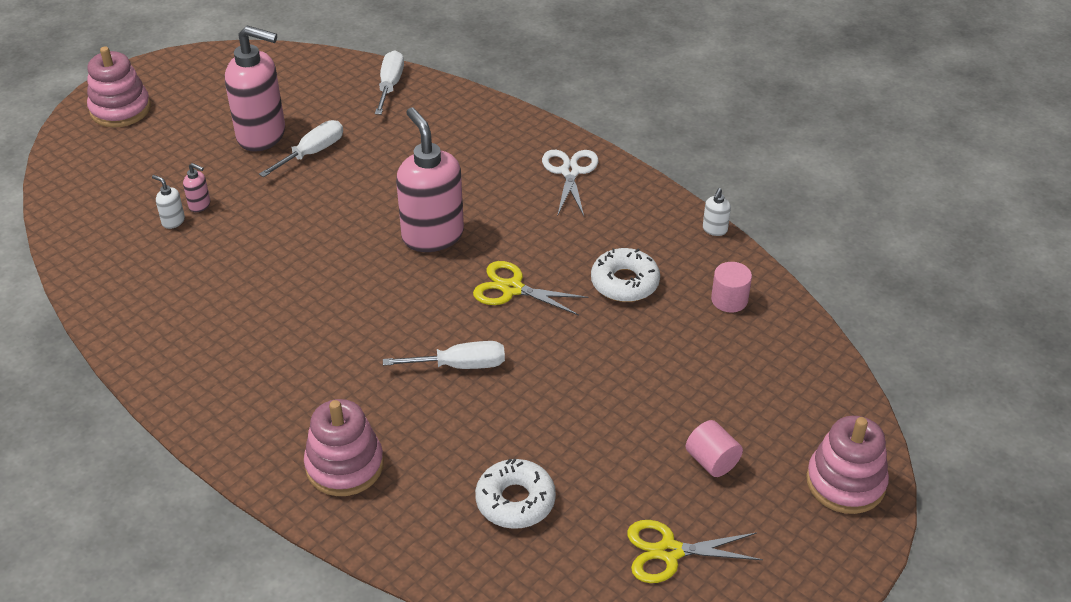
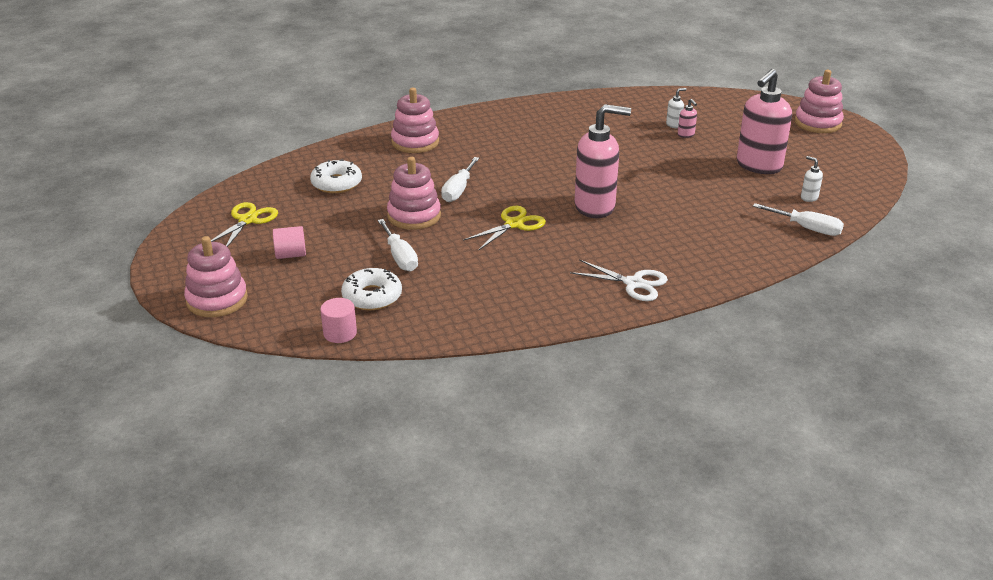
camera: 115 degrees right, 10 degrees down
pink soap dispenser [183,163,210,212] -> pink soap dispenser turned 75 degrees counterclockwise [678,99,697,138]
white screwdriver [259,120,343,177] -> white screwdriver moved to [378,219,418,272]
white donut [591,248,660,302] -> white donut moved to [341,268,402,310]
white soap dispenser [703,188,731,236] -> white soap dispenser moved to [801,156,823,202]
pink cylinder [711,262,752,312] -> pink cylinder moved to [320,298,357,343]
none -> pink stacking toy [387,157,441,230]

